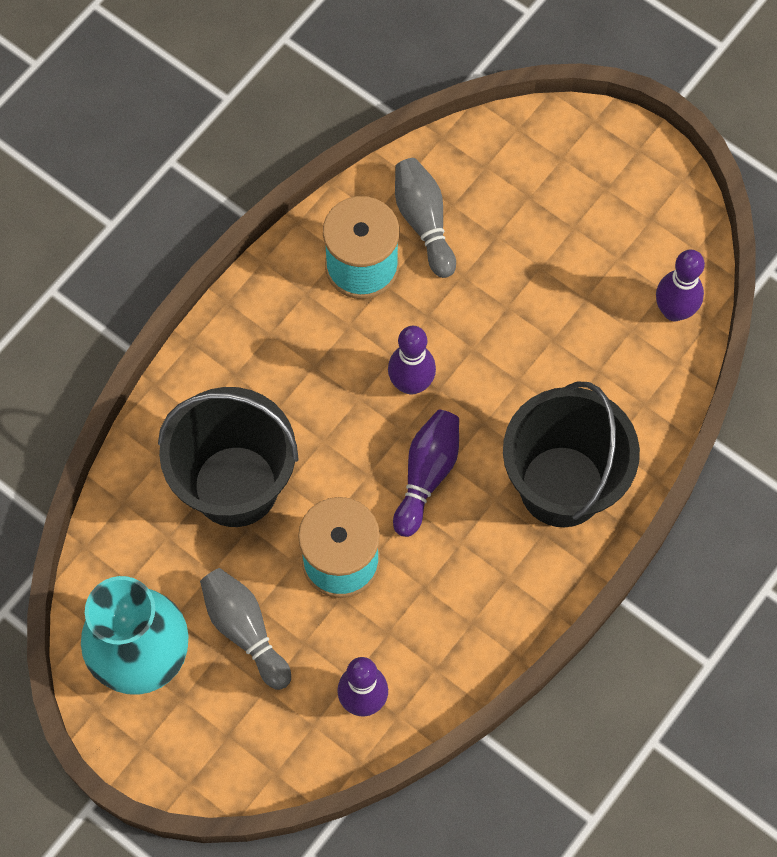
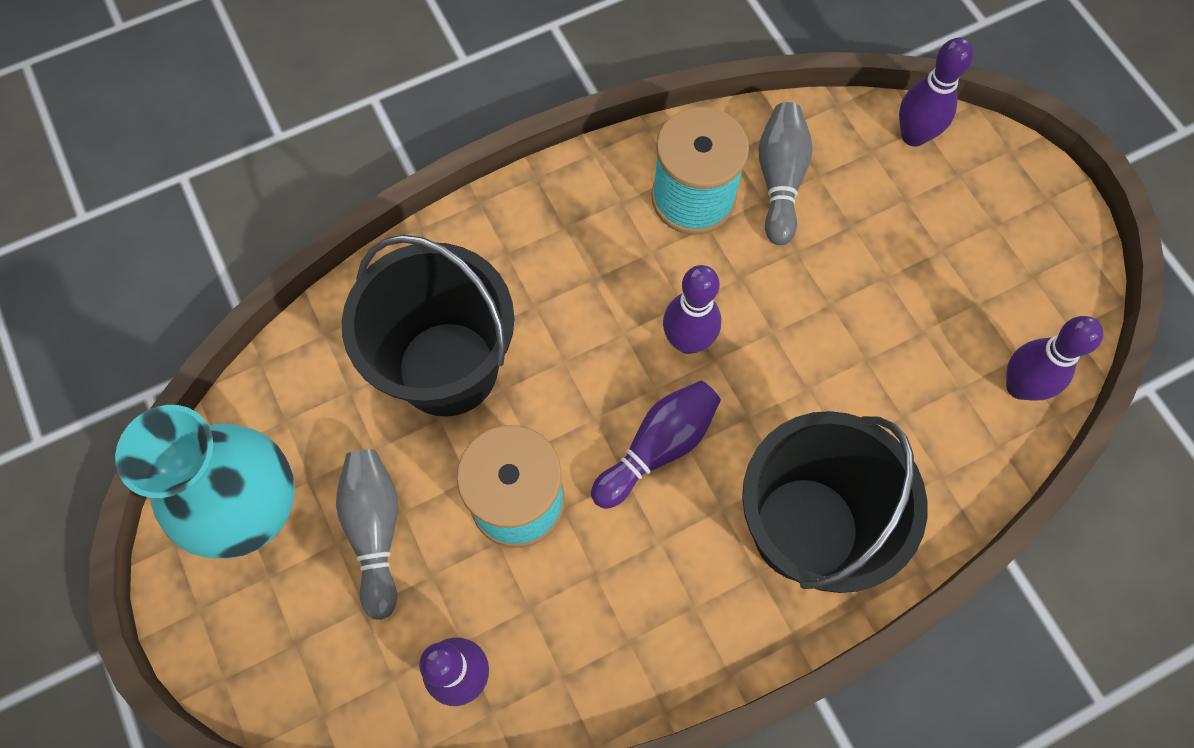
camera: 25 degrees right, 0 degrees up
none -> purple bowling pin [899,38,974,147]

